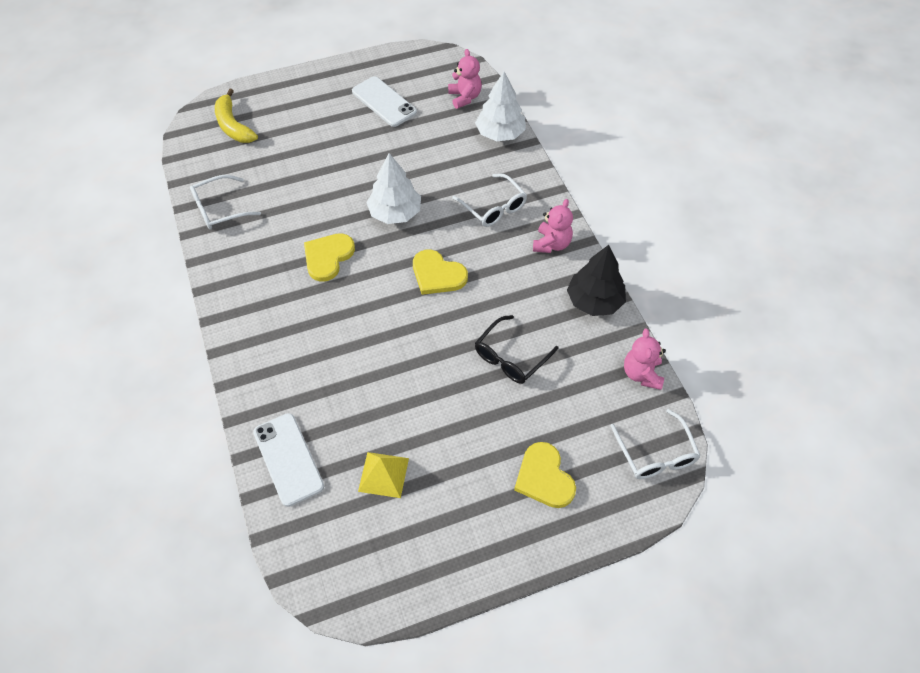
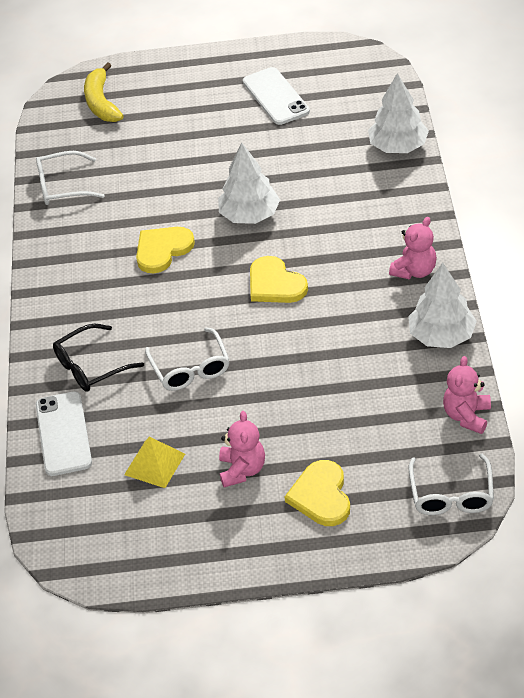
camera: 20 degrees right, 10 degrees down
pink teddy bear [448,49,482,109] -> pink teddy bear moved to [219,411,265,487]
white glasses [452,174,527,227] -> white glasses moved to [145,327,230,391]
black glasses [475,315,558,384] -> black glasses moved to [53,324,144,392]
black tree [567,245,626,316] -> white tree [408,263,477,348]

